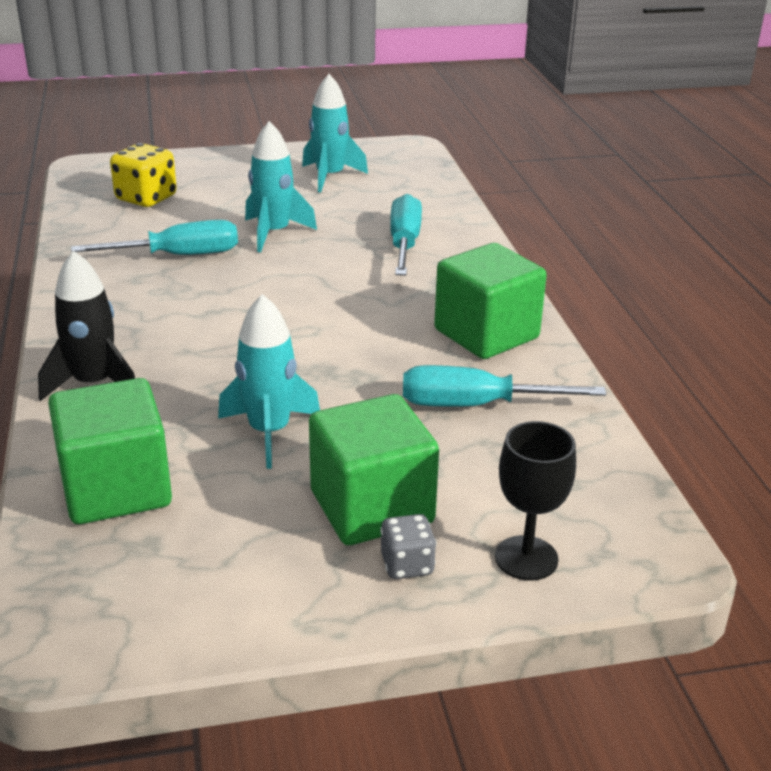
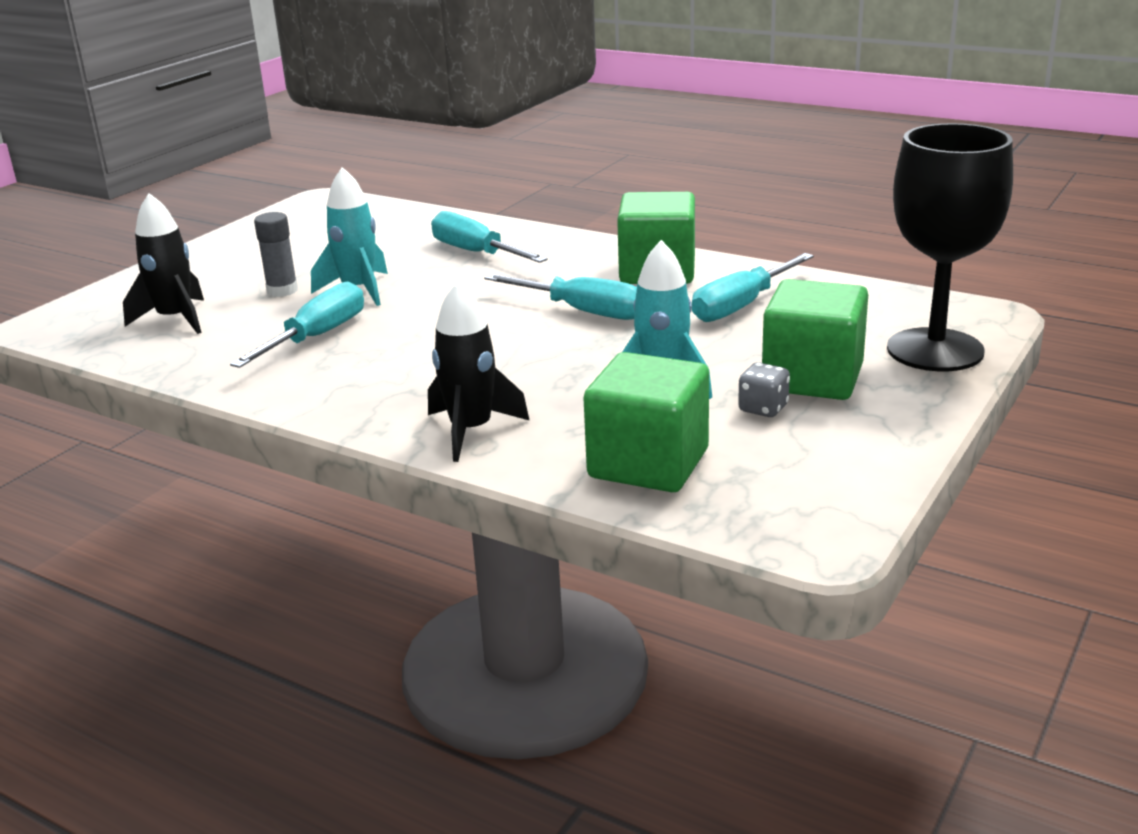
camera: 45 degrees left, 5 degrees down
yellow dice [110,143,177,207] -> black rocket [123,193,204,334]
turquoise rocket [302,74,368,193] -> none
grey dice [380,514,437,579] -> grey dice moved to [738,362,790,417]
black goblet [495,421,576,581] -> black goblet [887,123,1013,371], size x1.83
none -> grey glue stick [254,212,298,297]
none -> turquoise screwdriver [484,274,637,320]

